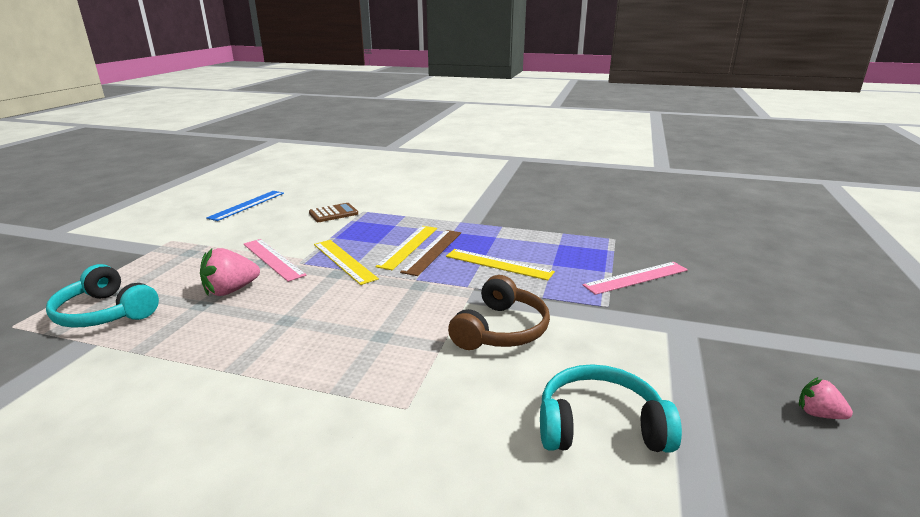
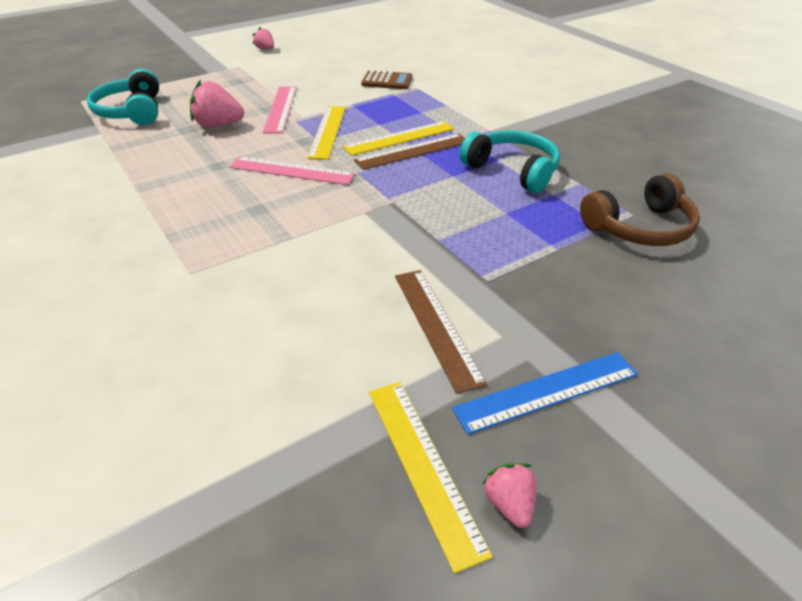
camera: 40 degrees right, 15 degrees up
blue ruler [206,191,284,221] -> blue ruler moved to [452,352,638,435]
yellow ruler [446,249,555,280] -> yellow ruler moved to [369,382,493,574]
brown headphones [448,275,550,350] -> brown headphones moved to [580,173,700,246]
turquoise headphones [540,364,682,453] -> turquoise headphones moved to [460,130,560,193]
pink ruler [583,262,688,295] -> pink ruler moved to [229,157,355,185]
none -> pink strawberry [253,27,274,50]
none -> brown ruler [395,270,487,394]

